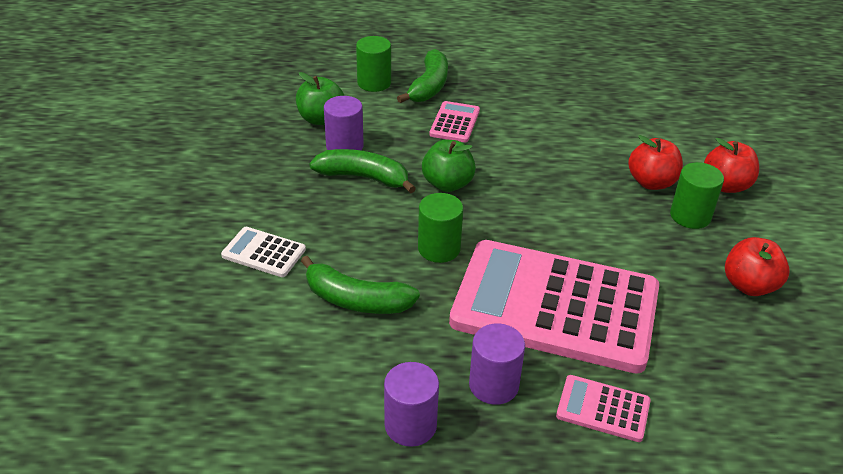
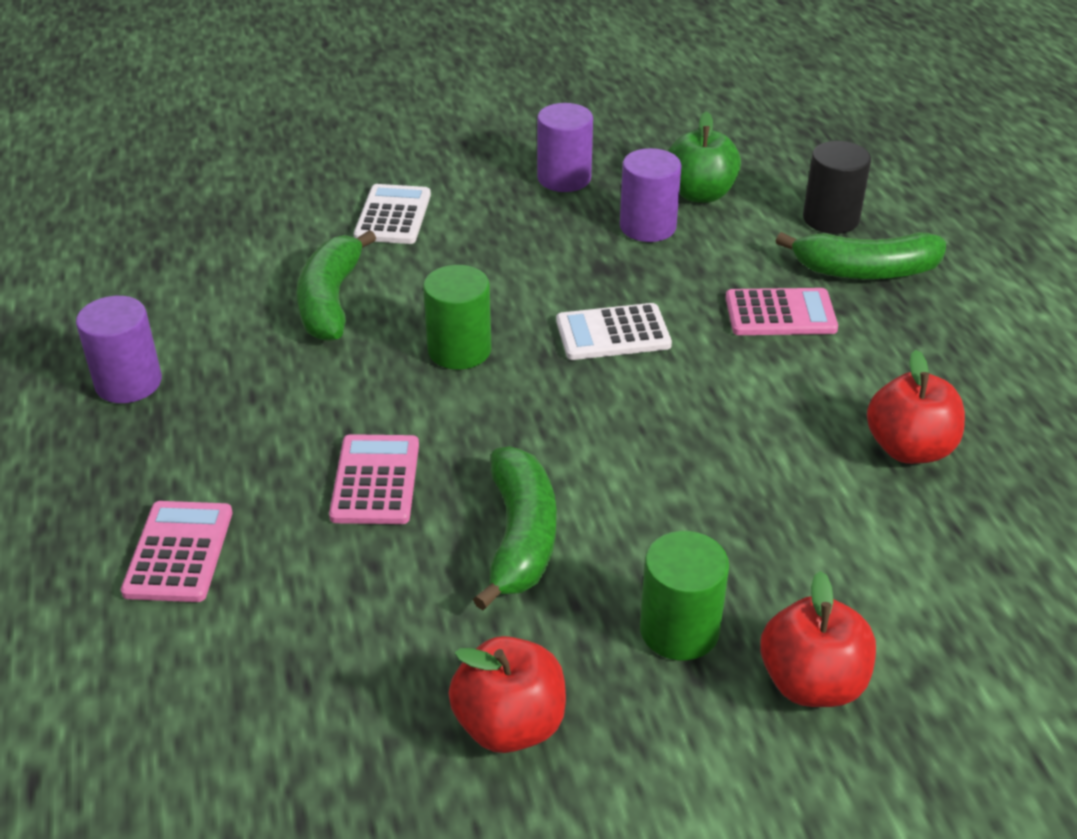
camera: 75 degrees right, 0 degrees up
green banana [309,149,416,193] -> green banana moved to [473,446,556,610]
green cylinder [356,36,391,92] -> black cylinder [803,141,871,234]
green apple [422,140,476,192] -> white calculator [556,303,672,360]
pink calculator [449,240,659,374] -> pink calculator [329,434,419,524], size x0.40
purple cylinder [469,323,525,405] -> purple cylinder moved to [537,103,593,192]
red apple [628,135,683,190] -> red apple moved to [867,350,965,464]

